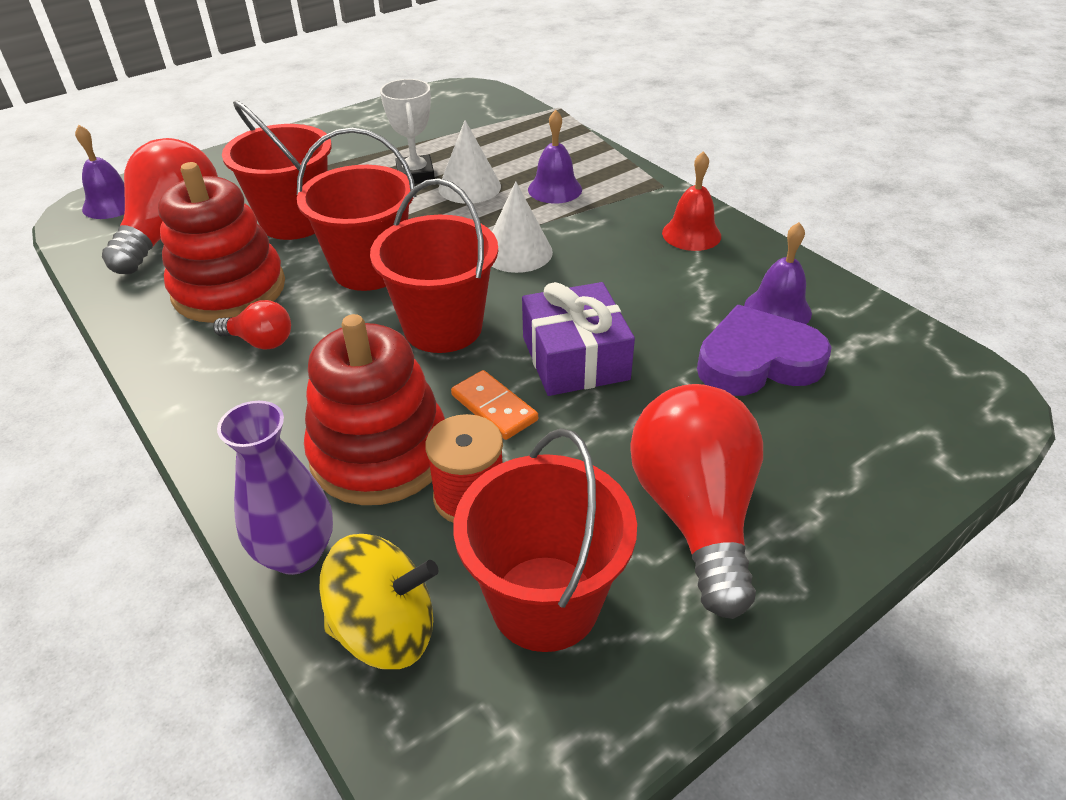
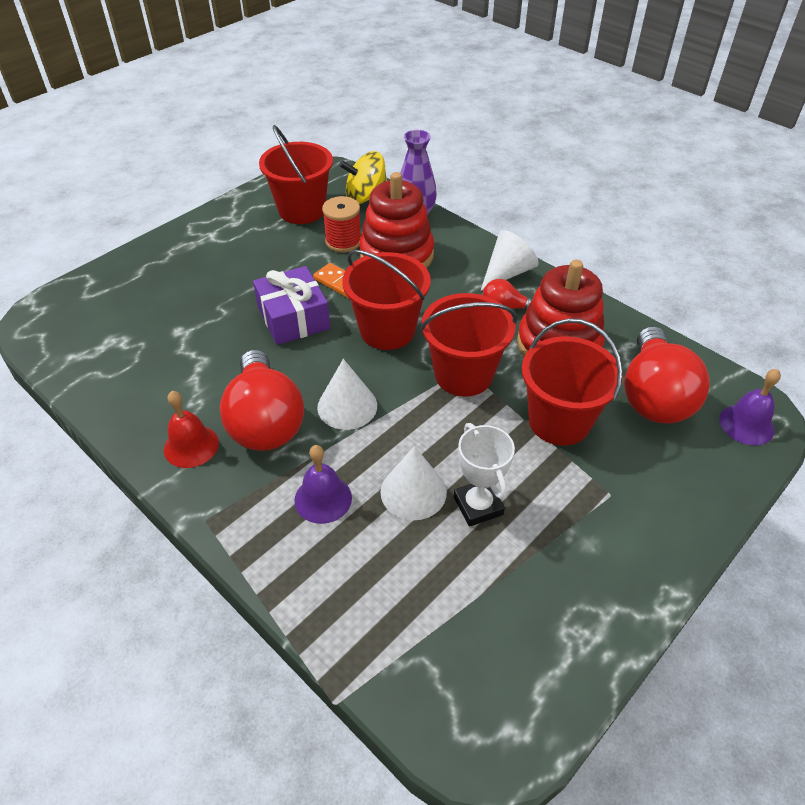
camera: 170 degrees right, 5 degrees up
red light bulb [631,384,763,619] -> red light bulb moved to [220,350,304,451]
purple heart [697,305,832,396] -> none
purple bell [744,222,812,324] -> none
none -> white cone [481,230,539,291]

